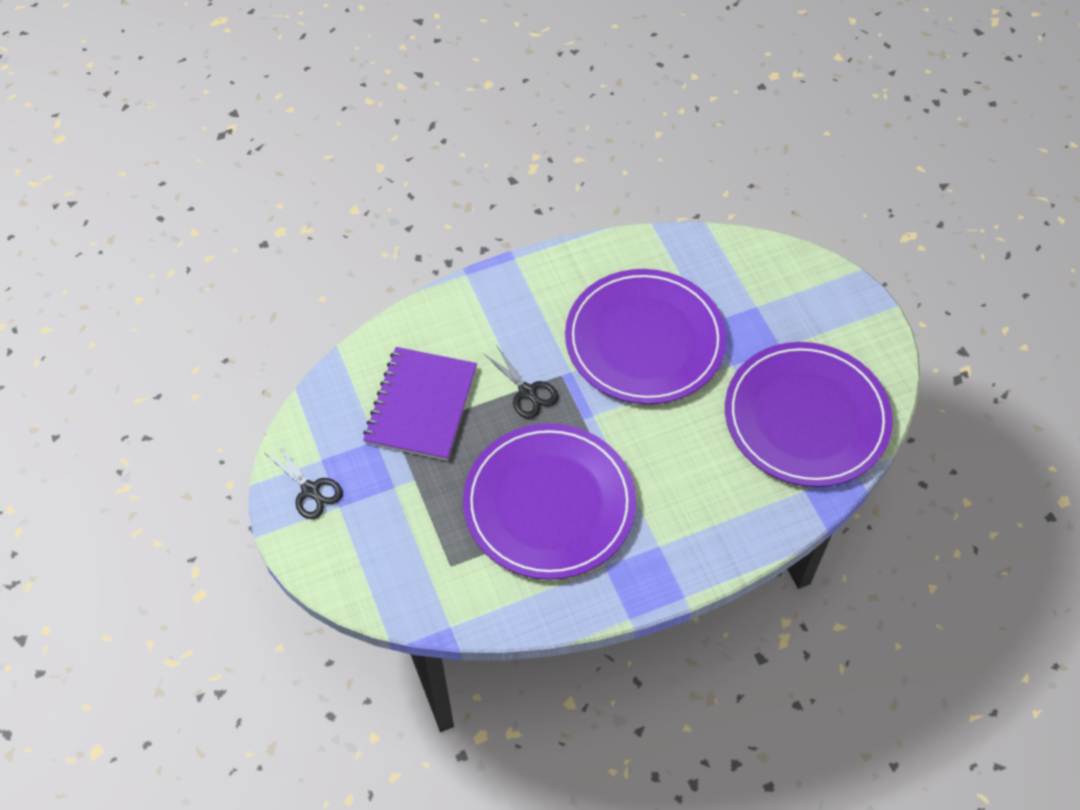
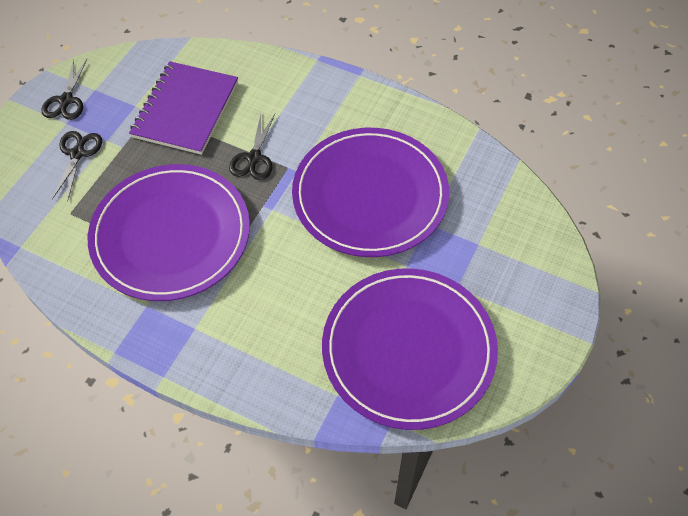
camera: 50 degrees right, 0 degrees up
purple notebook [363,347,477,461] -> purple notebook turned 45 degrees counterclockwise [129,61,238,155]
none -> black scissors [52,131,102,201]

